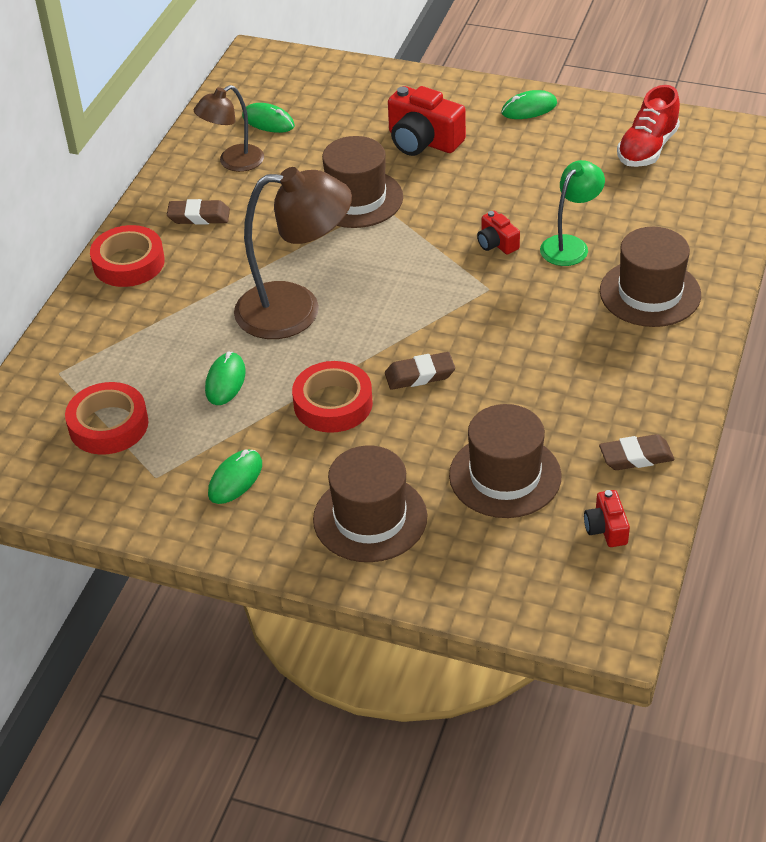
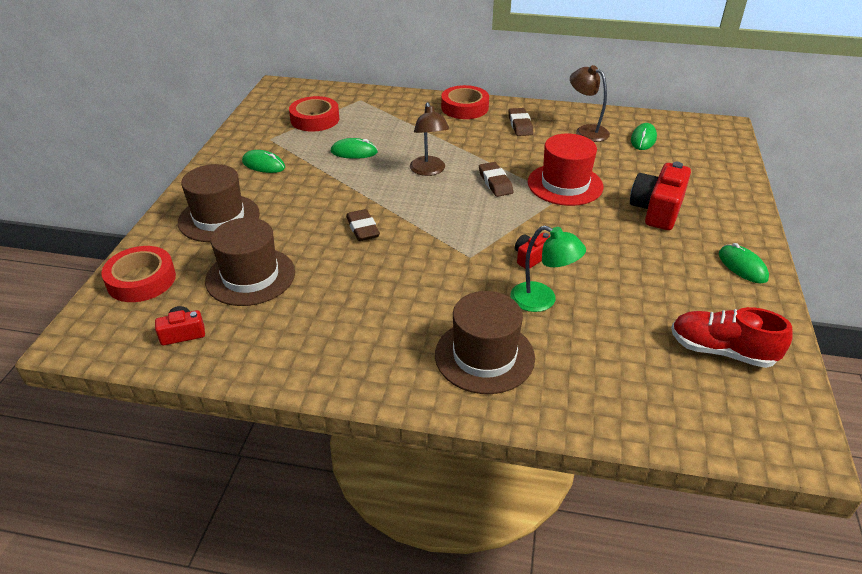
camera: 80 degrees right, 5 degrees down
brown lamp [234,167,352,339] -> brown lamp [410,102,449,176], size x0.58
red tape [292,361,373,433] -> red tape moved to [101,246,176,302]
brown hat [322,136,403,228] -> red hat [528,133,603,206]
brown eraser [599,434,674,470] -> brown eraser moved to [479,162,513,197]

